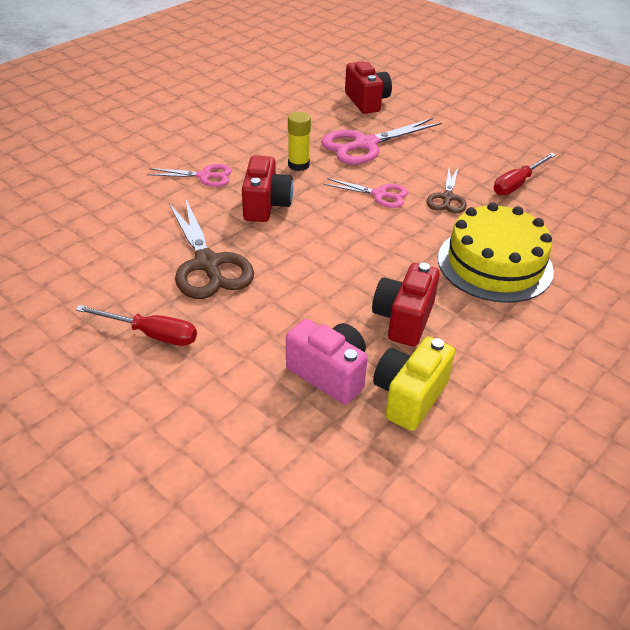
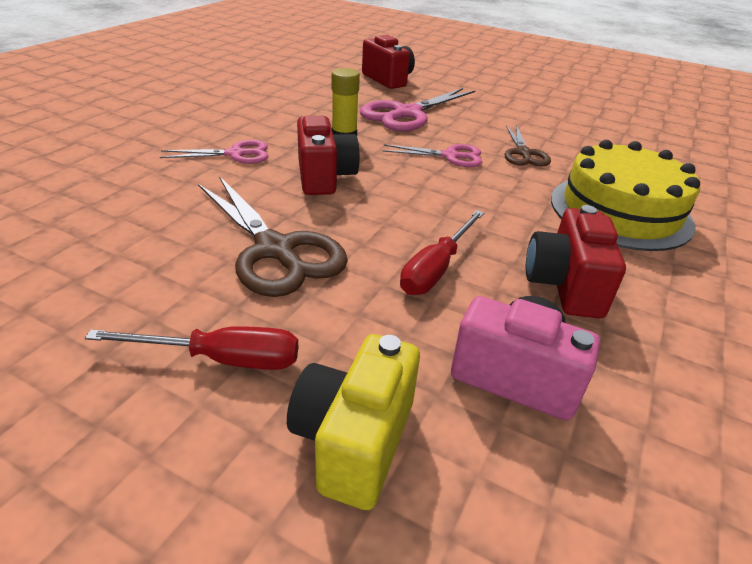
camera: 15 degrees left, 5 degrees down
yellow camera [373,336,455,431] -> yellow camera moved to [287,334,420,510]
red screwdriver [493,153,556,195] -> red screwdriver moved to [400,210,484,295]

